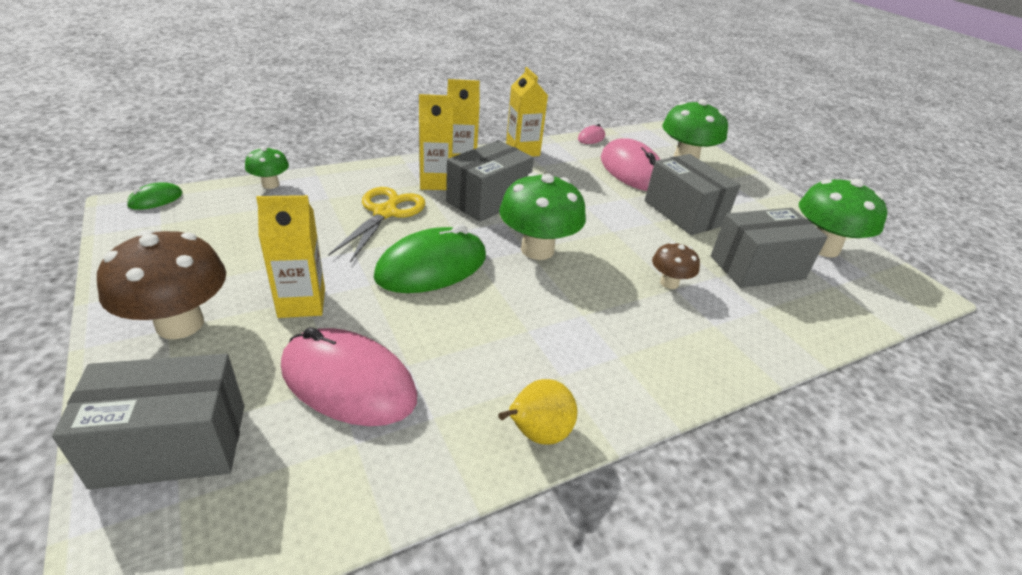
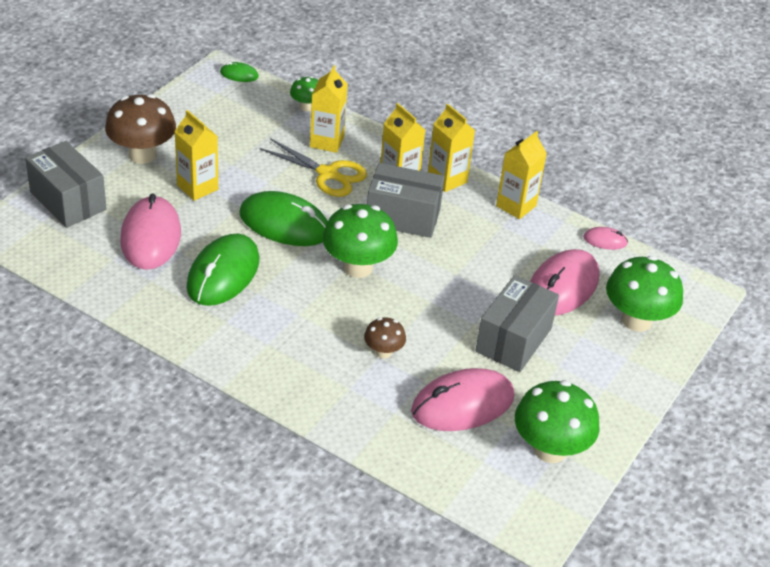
camera: 60 degrees right, 5 degrees up
yellow scissors [328,187,425,263] -> yellow scissors turned 45 degrees clockwise [260,138,367,197]
yellow pear [498,379,577,445] -> none
grey box [711,208,828,288] -> pink mouse [411,368,515,431]
none -> green mouse [187,234,260,306]
none -> yellow carton [310,65,348,153]

